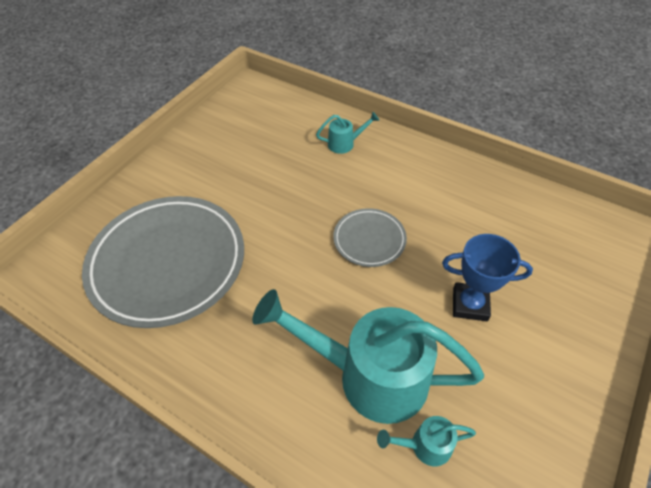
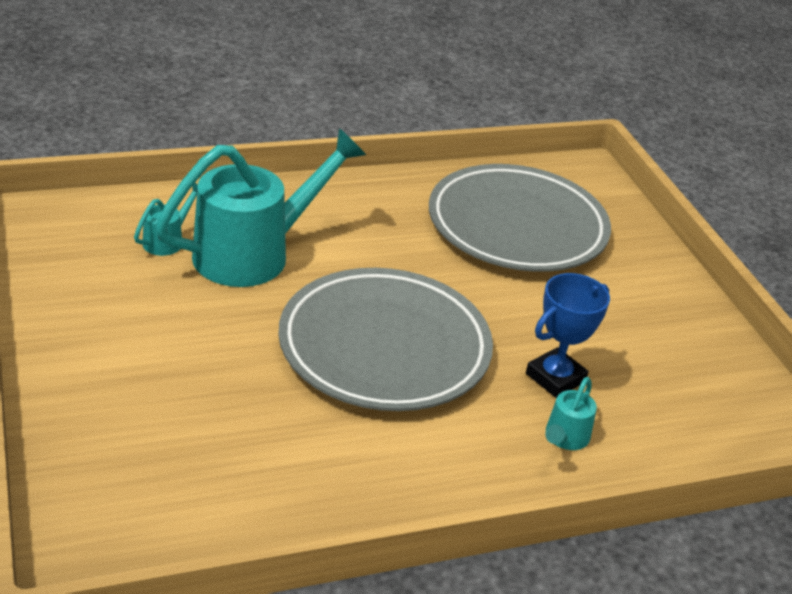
camera: 125 degrees right, 15 degrees down
grey plate [333,208,407,267] -> grey plate [278,268,493,411], size x2.09
blue trophy [442,234,533,321] -> blue trophy moved to [526,273,610,398]

